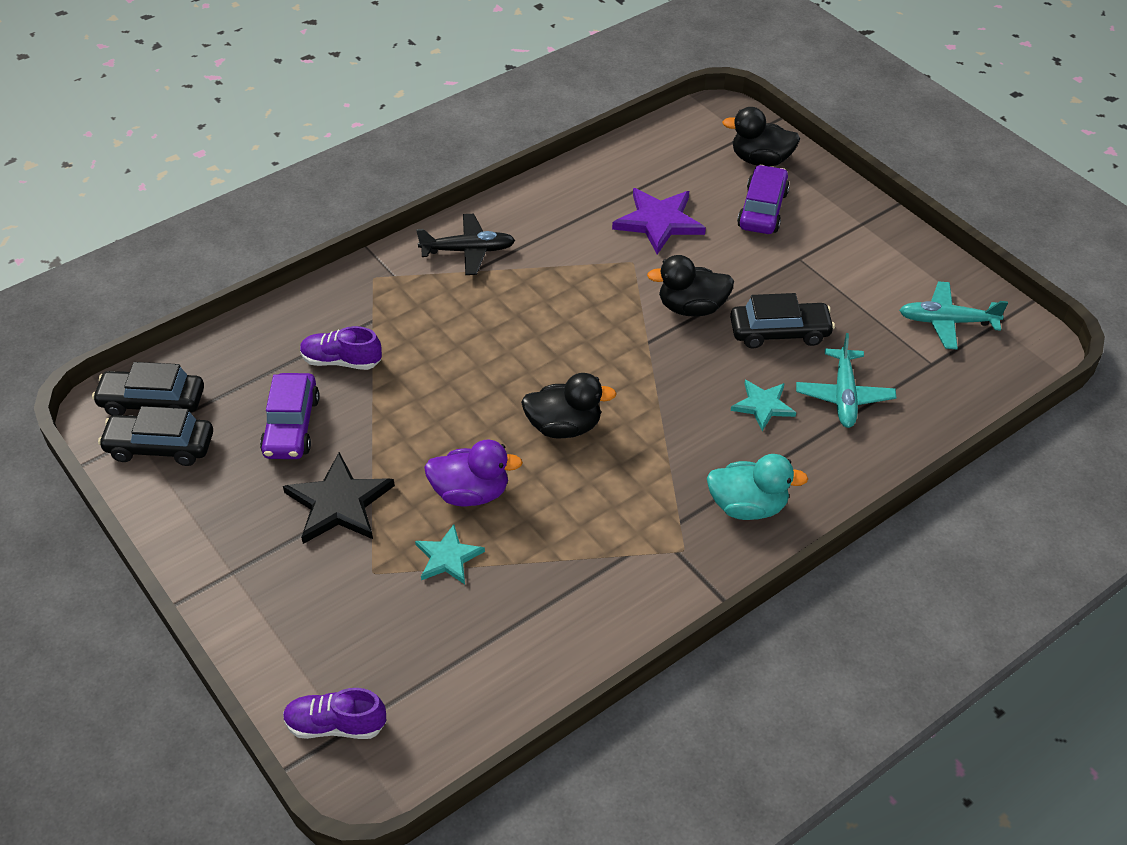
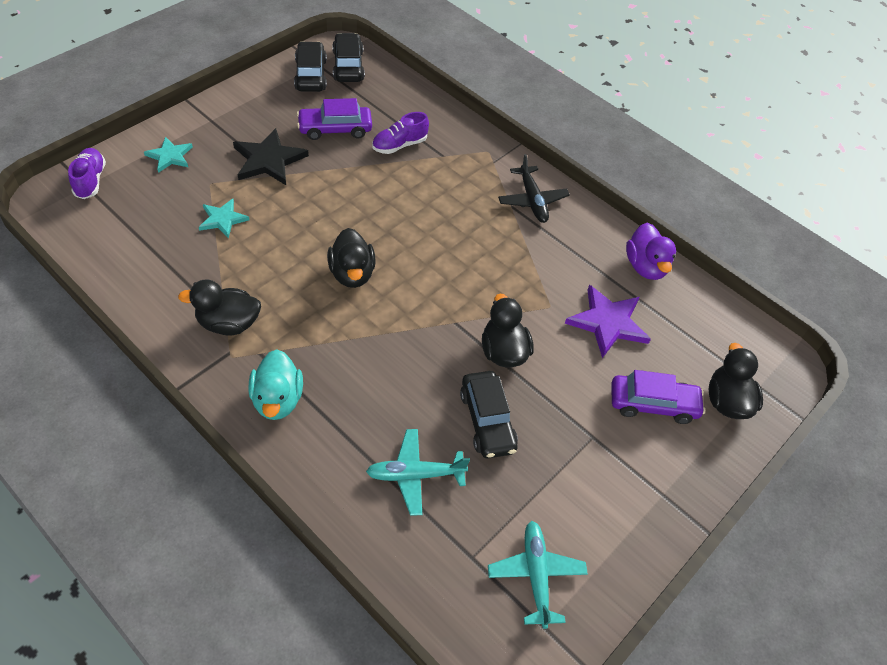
camera: 75 degrees right, 5 degrees up
purple shoe [300,326,382,370] -> purple shoe turned 120 degrees counterclockwise [372,112,429,154]
purple duck [424,439,523,506] -> purple duck moved to [626,223,676,280]
turquoise star [731,380,796,431] -> turquoise star moved to [144,137,193,173]
none -> black duck [178,279,261,335]

